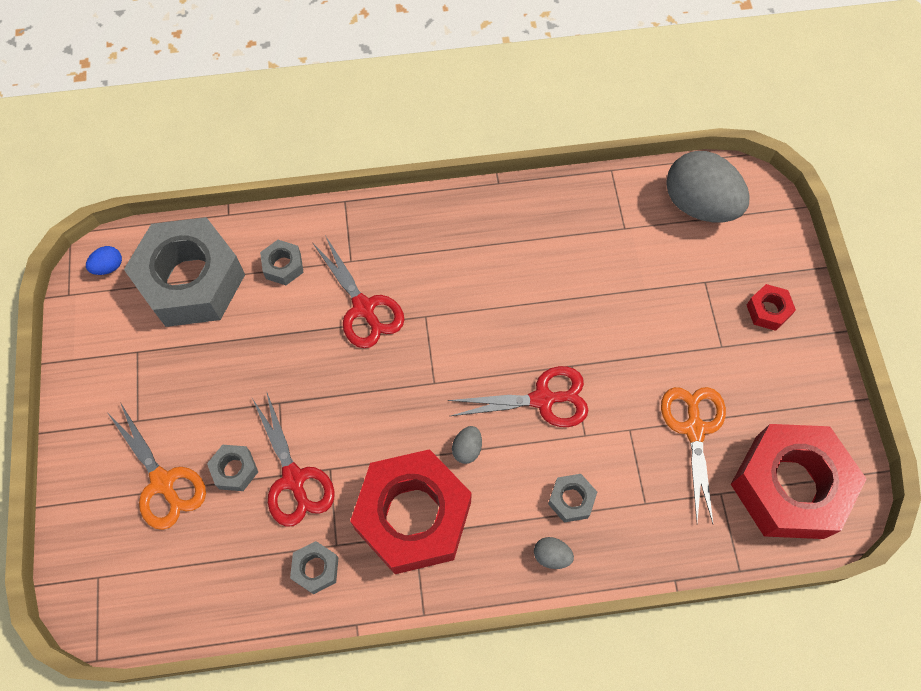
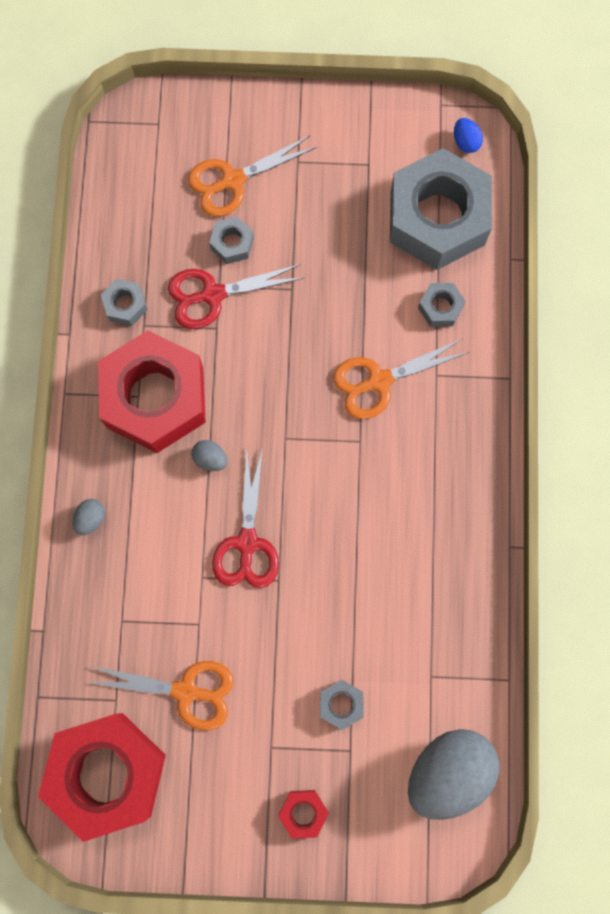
camera: 100 degrees right, 10 degrees up
red scissors [312,235,404,348] -> orange scissors [333,339,469,419]
grey nut [548,474,597,523] -> grey nut moved to [320,680,364,730]

